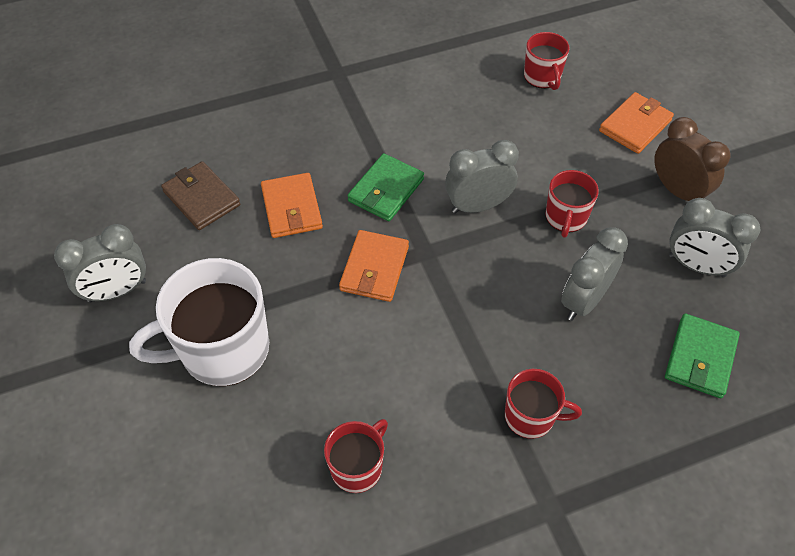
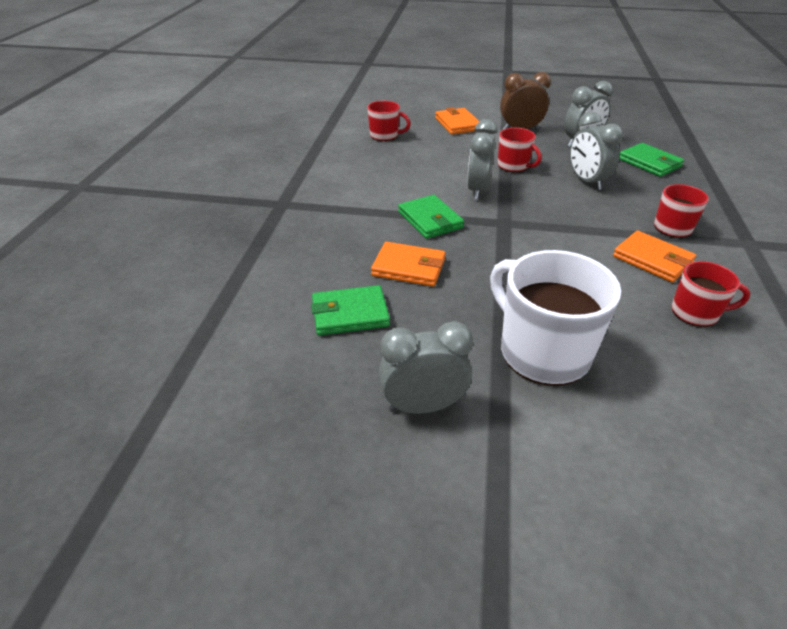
camera: 60 degrees left, 15 degrees down
grey clock [54,224,146,303] -> grey clock turned 105 degrees counterclockwise [379,321,473,414]
white mug [129,258,269,386] -> white mug turned 135 degrees clockwise [490,250,621,386]
brown wallet [161,161,240,230] -> green wallet [311,285,390,335]
red mug [324,419,388,493] -> red mug turned 120 degrees clockwise [672,261,750,327]
orange wallet [339,230,409,302] -> orange wallet moved to [613,231,696,283]

